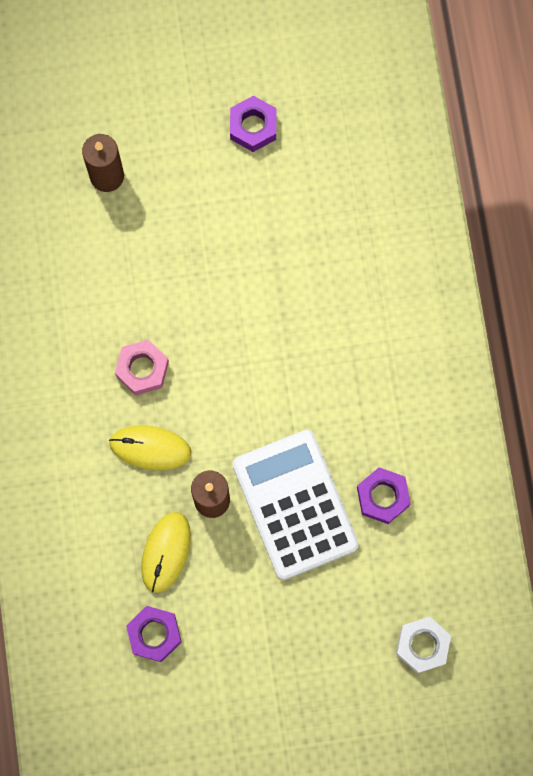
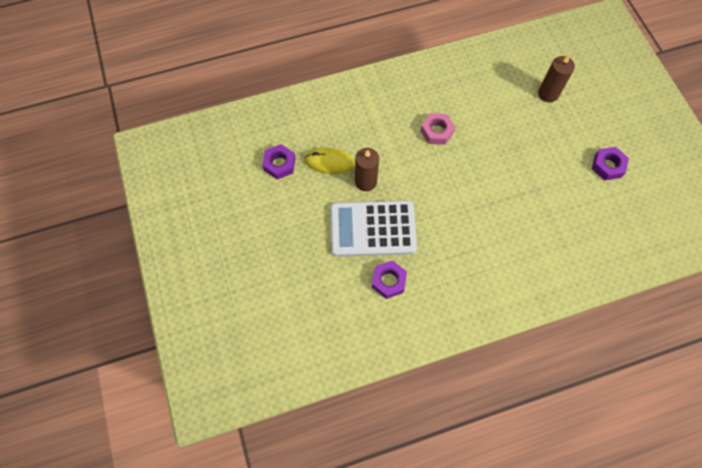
camera: 80 degrees right, 10 degrees down
yellow mouse [109,425,191,470] -> none
white calculator [233,430,359,580] -> white calculator turned 150 degrees counterclockwise [330,200,417,257]
white nut [396,617,451,673] -> none

